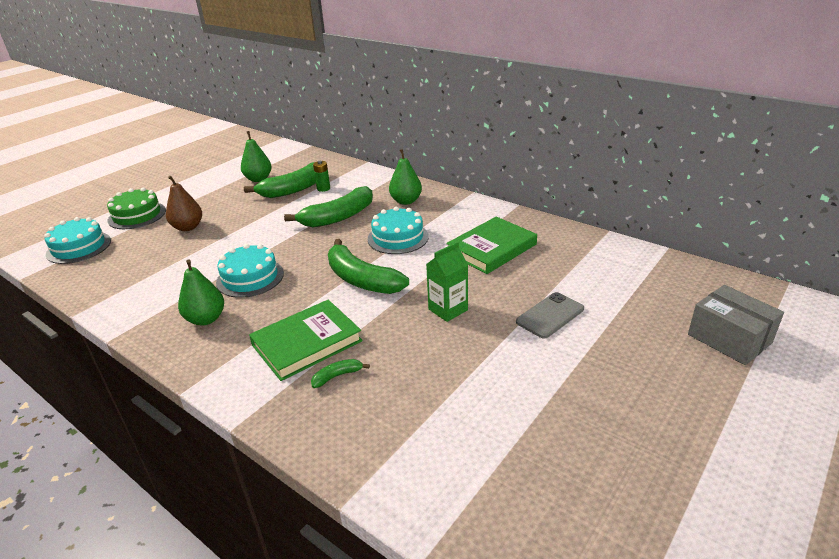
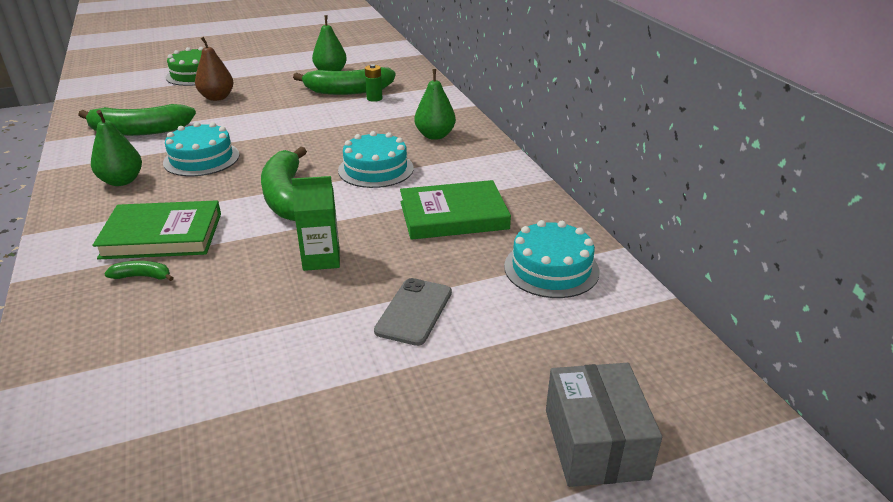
camera: 30 degrees right, 0 degrees up
turquoise cake [44,217,111,264] -> turquoise cake moved to [504,220,600,298]
green banana [284,186,373,228] -> green banana moved to [78,104,196,136]
grey phone [516,292,584,339] -> grey phone turned 60 degrees counterclockwise [374,278,452,346]

